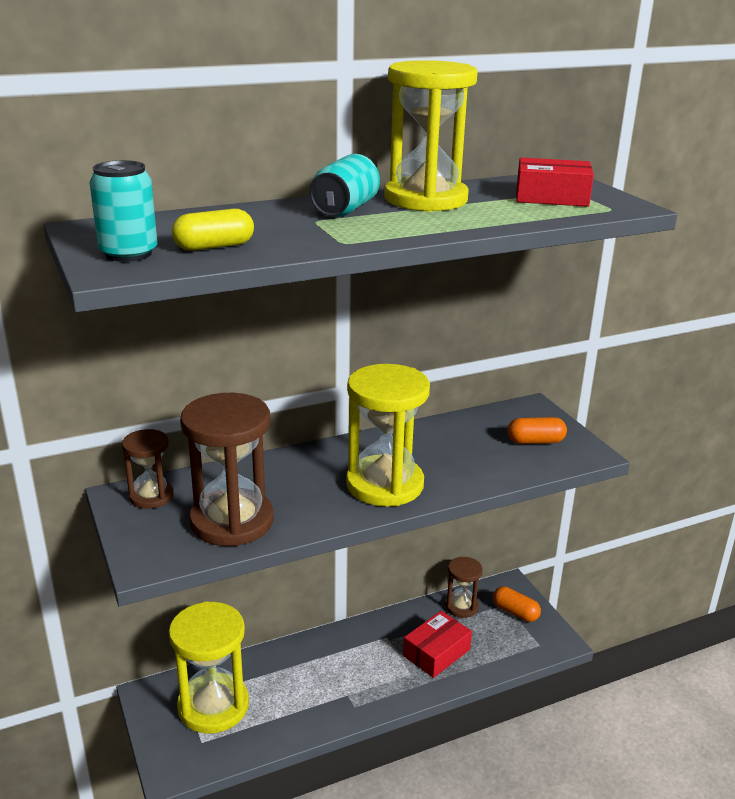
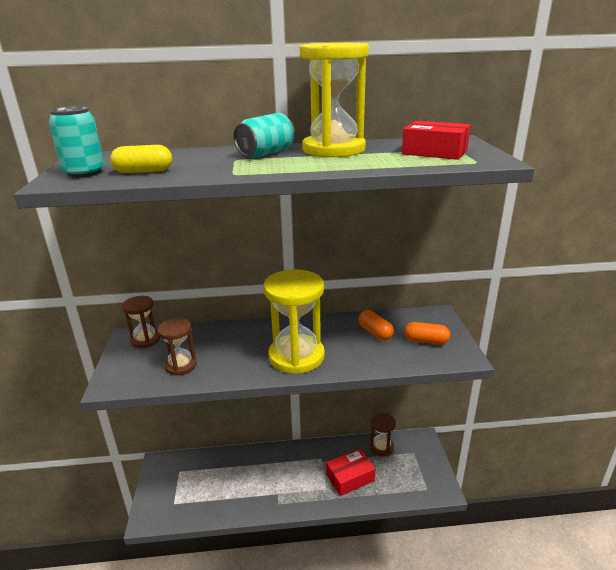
camera: 20 degrees right, 0 degrees up
yellow hourglass [169,601,249,734] -> none
brown hourglass [180,393,274,546] -> brown hourglass [157,318,197,375], size x0.55
orange capsule [493,586,541,622] -> orange capsule moved to [358,310,394,340]

